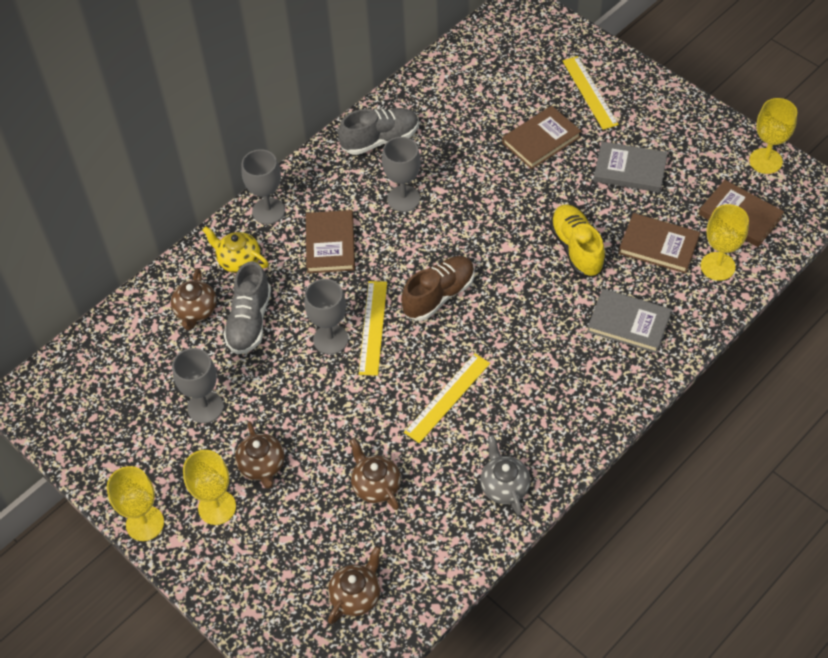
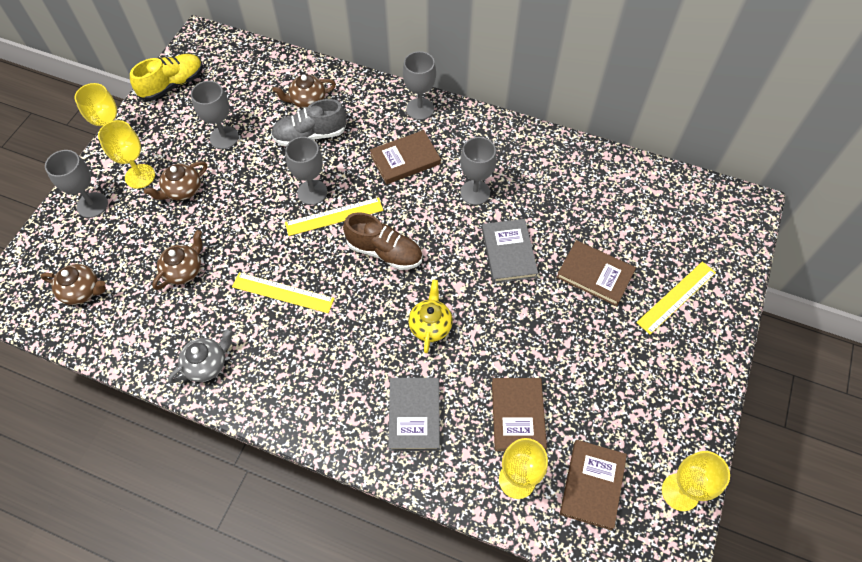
camera: 65 degrees right, 5 degrees up
yellow teapot [202,226,269,273] -> yellow teapot moved to [408,280,453,353]
grey shoe [338,108,419,155] -> none
yellow shoe [550,205,605,277] -> yellow shoe moved to [130,54,203,101]
grey book [593,142,668,193] -> grey book moved to [482,219,538,283]
none -> grey goblet [45,150,108,218]

